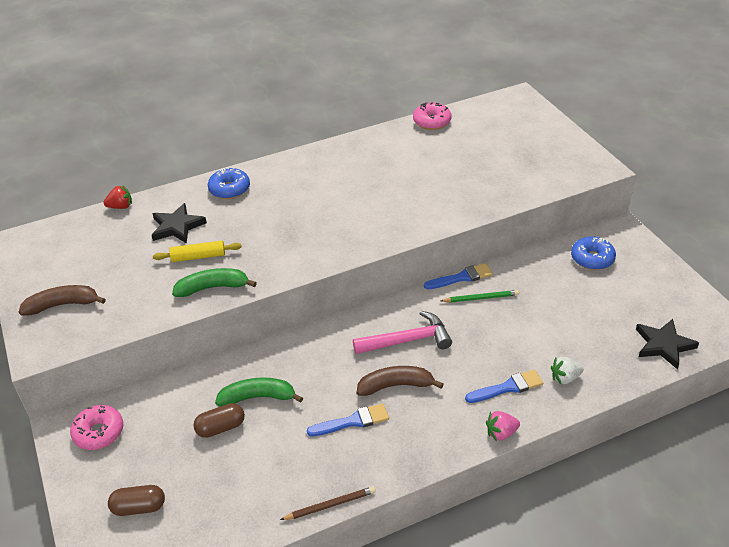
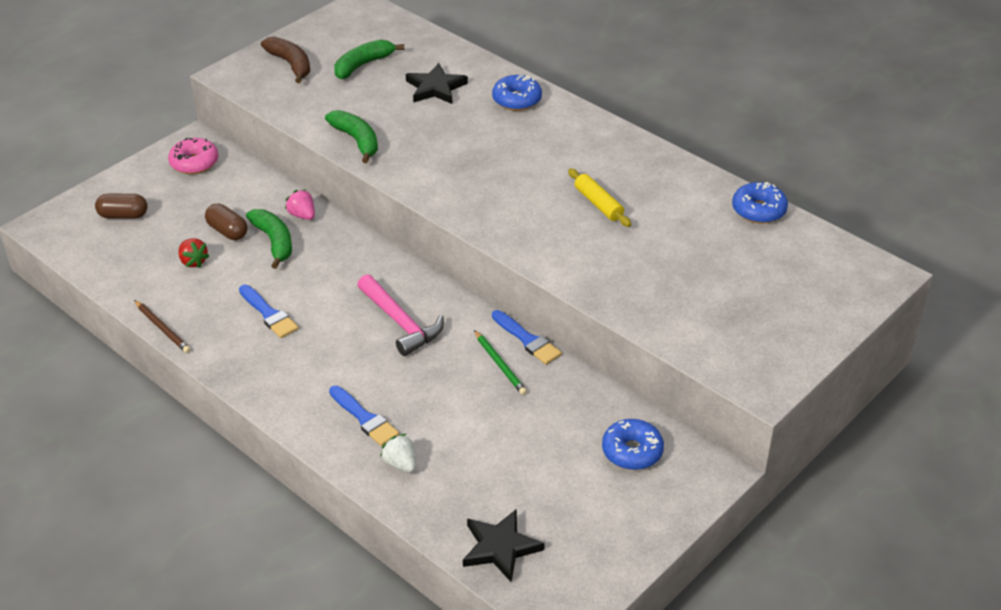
camera: 65 degrees right, 0 degrees up
red strawberry [104,185,132,209] -> red strawberry moved to [178,238,209,268]
brown capsule [108,485,165,516] -> brown capsule turned 60 degrees counterclockwise [95,194,148,219]
yellow rolling pin [153,241,242,262] -> yellow rolling pin moved to [568,169,631,227]
brown banana [357,366,443,396] -> none
pink donut [413,102,452,130] -> blue donut [732,182,788,224]
pink strawberry [486,411,520,441] -> pink strawberry moved to [285,189,315,220]
none -> green banana [334,40,404,79]

